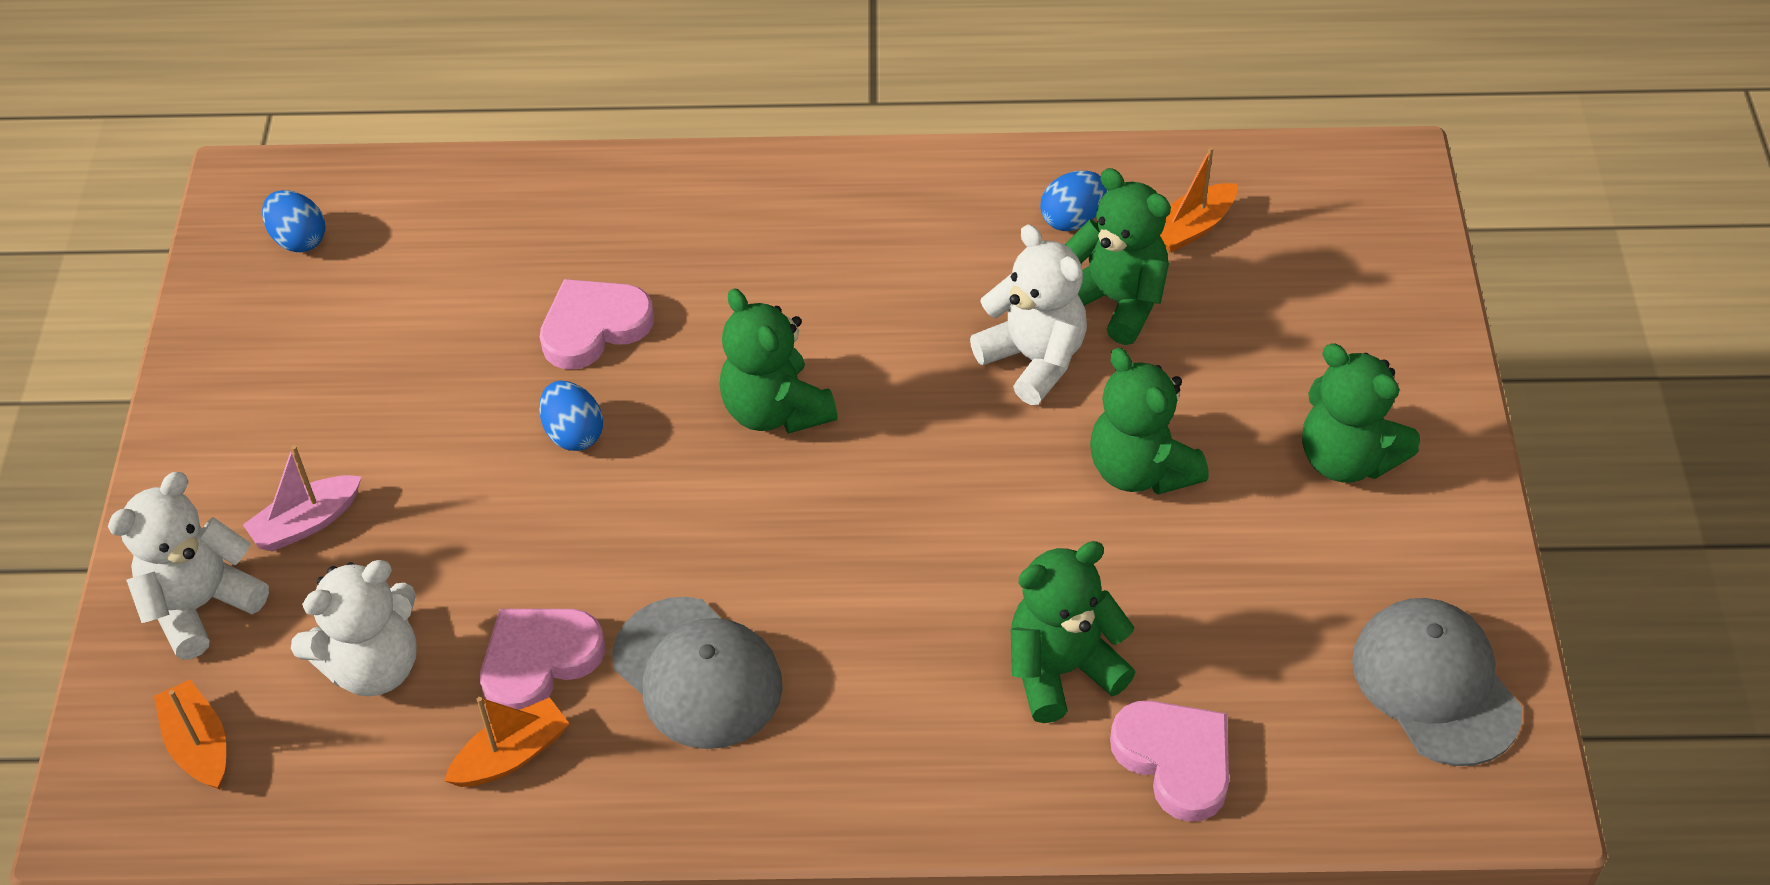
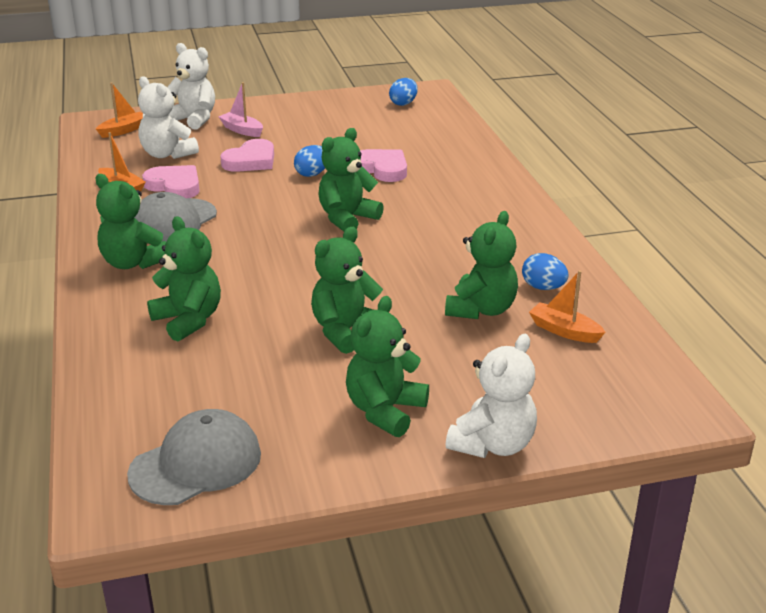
camera: 75 degrees right, 20 degrees down
white teddy bear [970,224,1087,405] -> white teddy bear moved to [446,334,537,458]
pink heart [1110,700,1229,822] -> pink heart moved to [220,139,274,172]
none -> green teddy bear [96,174,166,269]

